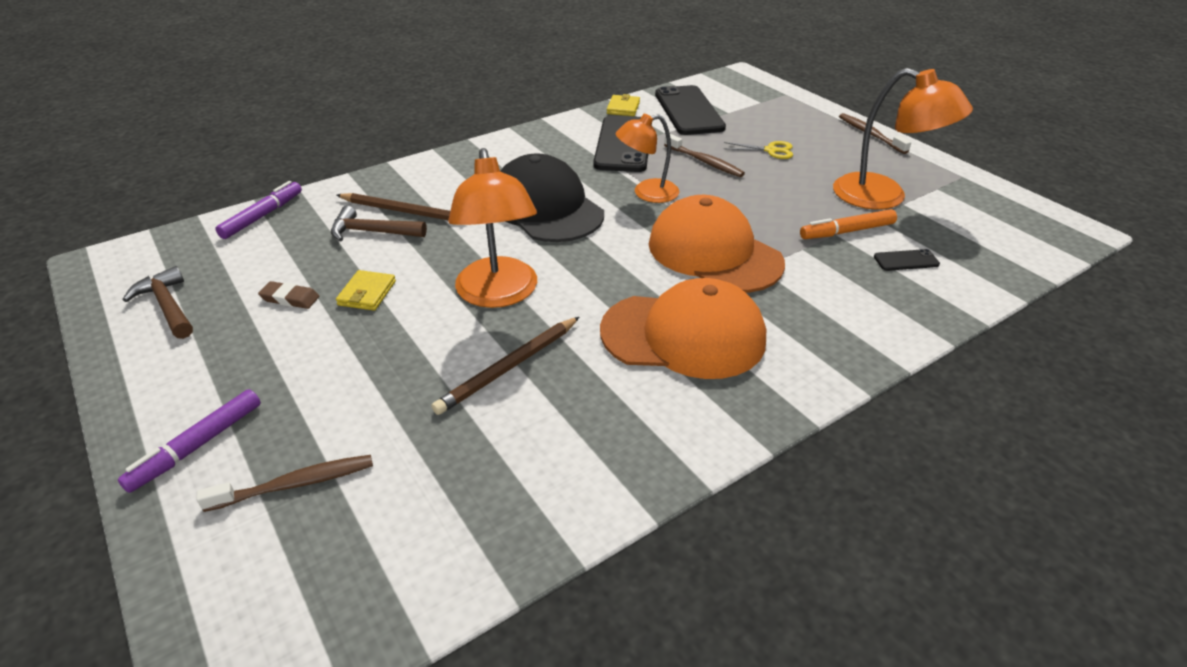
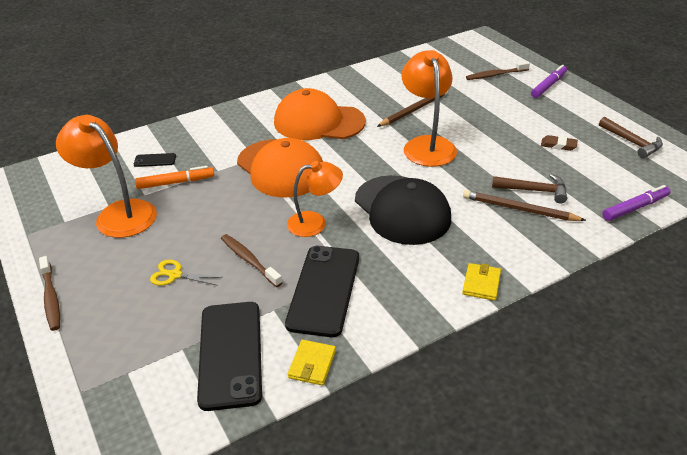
camera: 175 degrees left, 0 degrees up
purple marker [215,181,302,239] -> purple marker turned 150 degrees counterclockwise [602,185,671,221]
yellow wallet [336,270,396,311] -> yellow wallet moved to [462,263,501,301]

